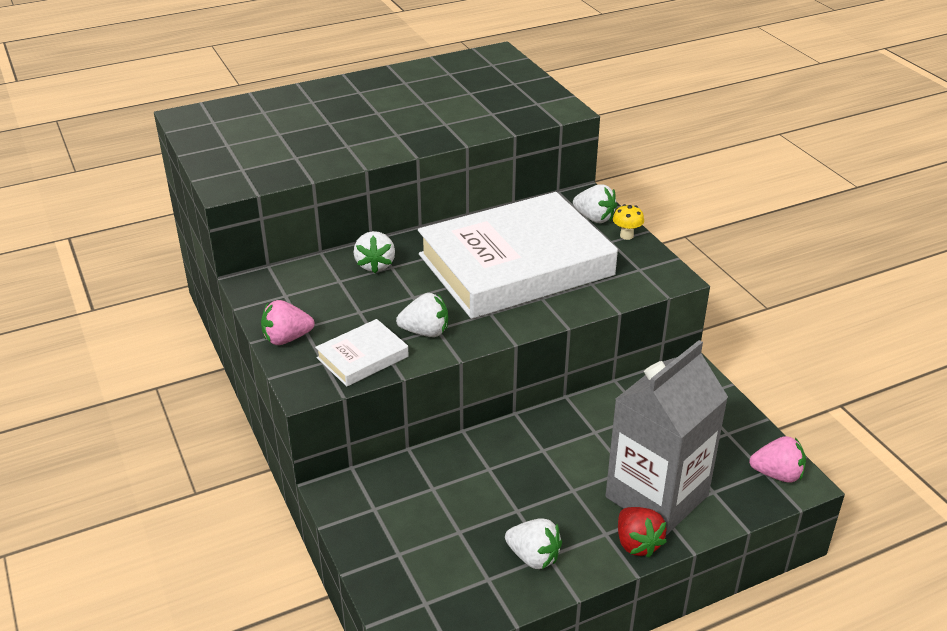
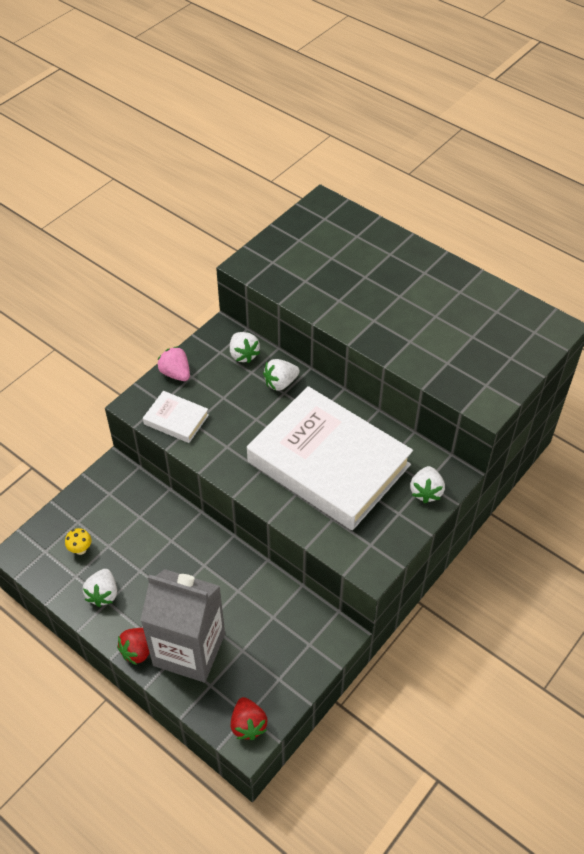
camera: 65 degrees right, 15 degrees up
white strawberry [396,293,448,337] -> white strawberry moved to [230,332,260,363]
yellow mushroom [613,204,644,240] -> yellow mushroom moved to [65,528,91,555]
pink strawberry [749,436,806,483] -> red strawberry [231,697,268,740]

